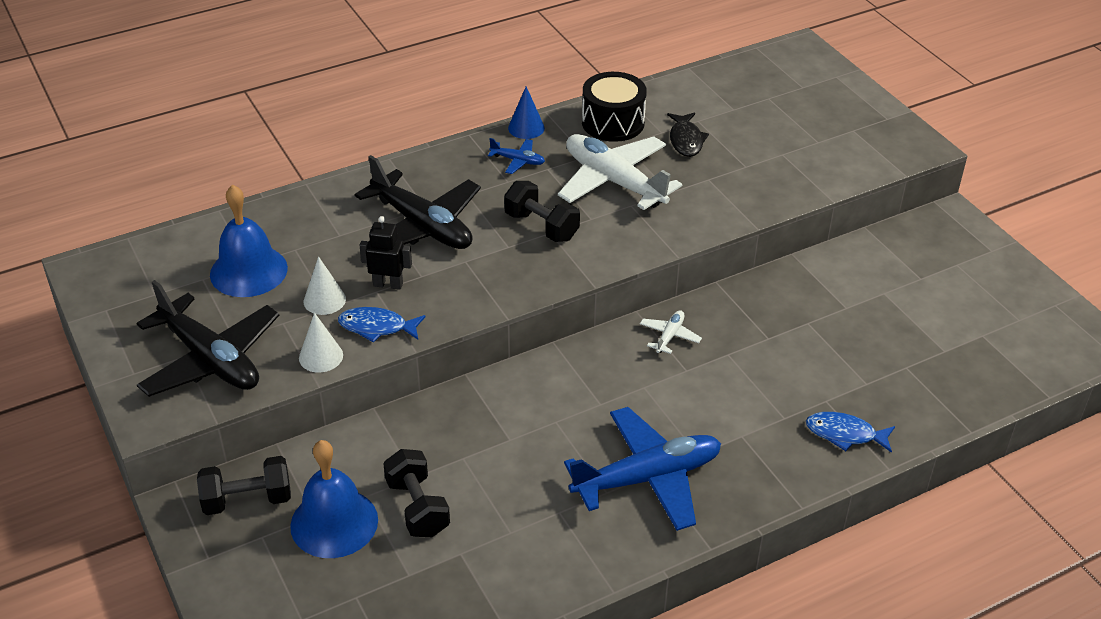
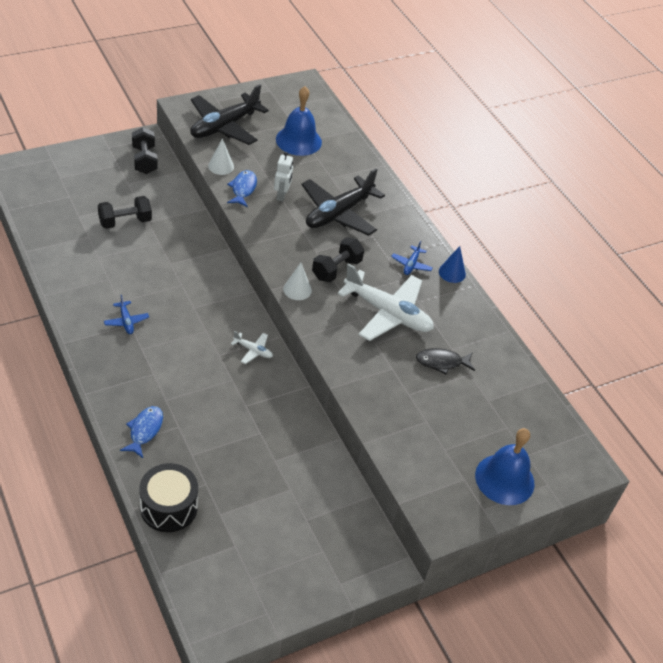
camera: 85 degrees right, 5 degrees up
blue bell [290,440,378,558] -> blue bell moved to [475,428,535,505]
white cone [304,256,346,315] -> white cone moved to [283,263,312,300]
black robot [359,216,412,290] -> white robot [274,152,293,202]
white plane [558,134,682,210] -> white plane turned 75 degrees clockwise [338,263,434,341]
blue plane [564,407,721,531] -> blue plane [104,295,149,334], size x0.43
black drum [582,72,647,142] -> black drum moved to [139,463,198,532]

